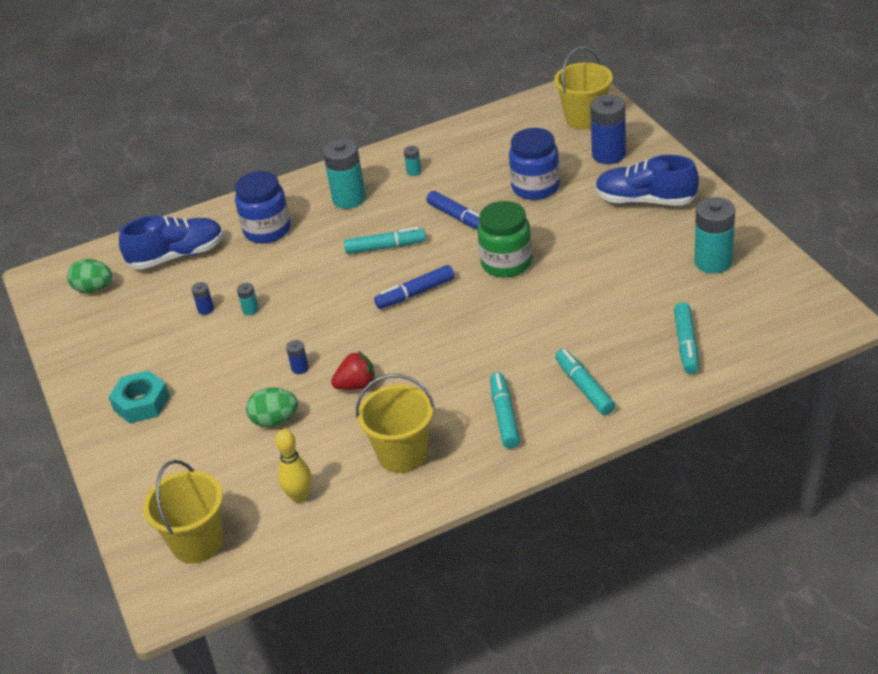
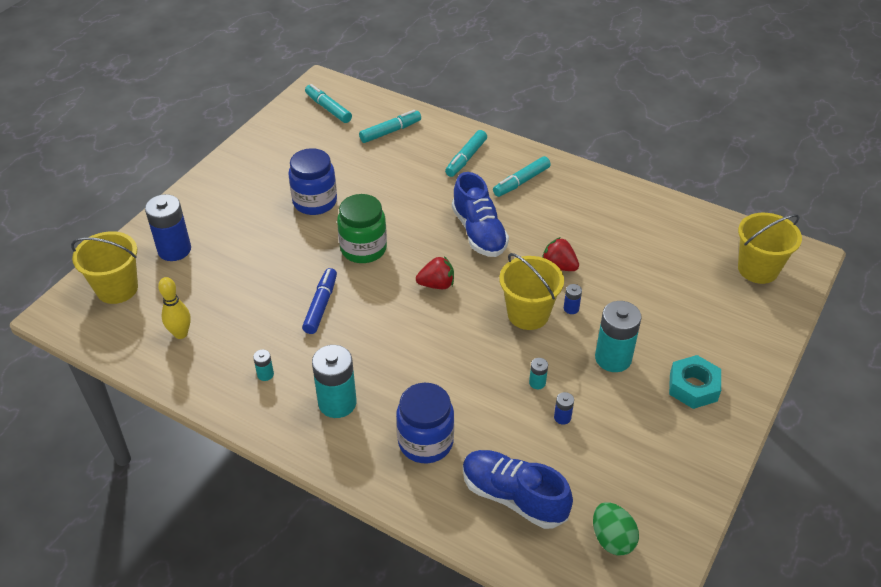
camera: 130 degrees left, 5 degrees up
green egg [246,388,298,427] -> none
yellow bowling pin [275,429,311,503] -> yellow bowling pin moved to [158,277,191,339]
turquoise marker [344,227,426,254] -> turquoise marker moved to [305,84,352,123]
yellow bucket [356,374,435,473] -> yellow bucket moved to [499,253,564,330]
blue marker [374,265,455,309] -> red strawberry [416,256,454,289]
blue jar [509,128,560,200] -> blue jar moved to [288,148,337,215]
blue shoe [595,155,699,206] -> blue shoe moved to [452,172,509,257]
turquoise battery [694,197,735,274] -> turquoise battery moved to [595,301,642,372]

